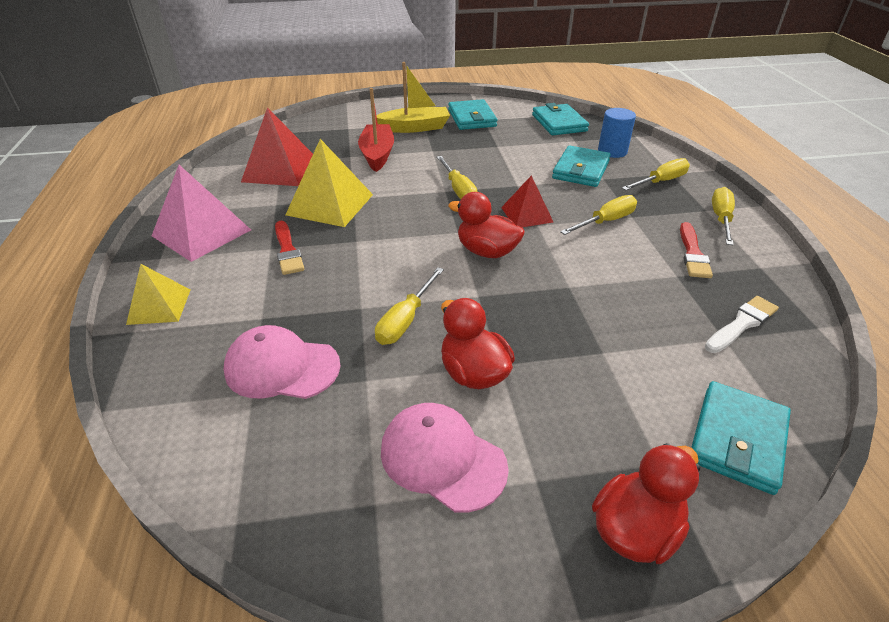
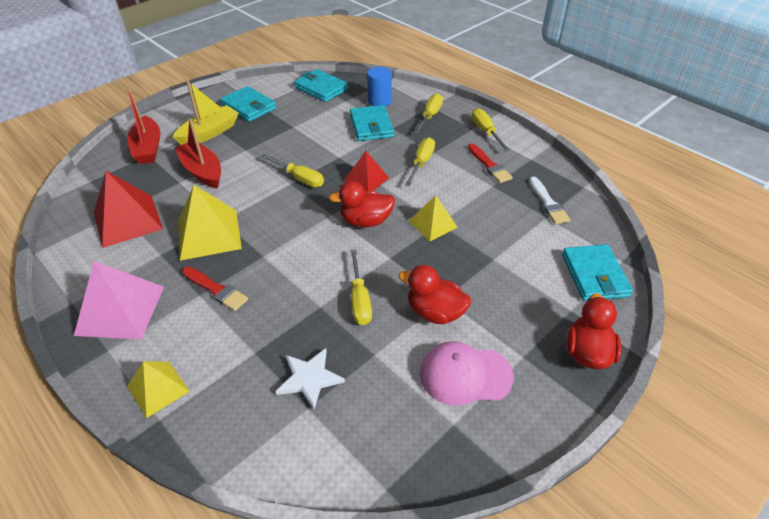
camera: 35 degrees left, 5 degrees up
pink cap [224,325,340,399] -> white star [276,348,345,410]
white brush [705,296,779,353] -> white brush turned 150 degrees clockwise [529,177,570,224]
none -> red boat [127,88,160,164]
none -> yellow pyramid [409,195,458,241]

